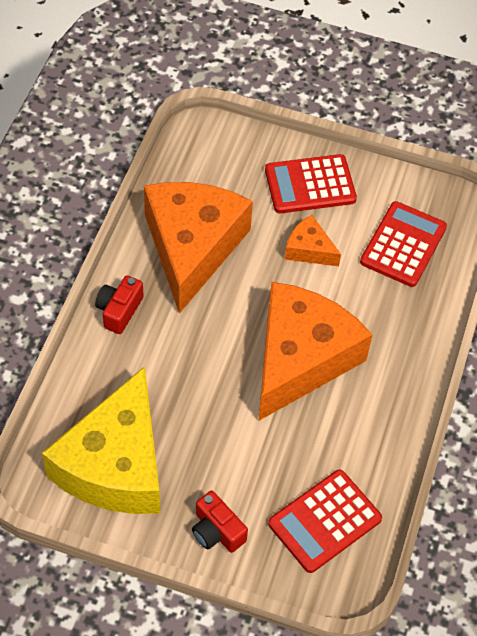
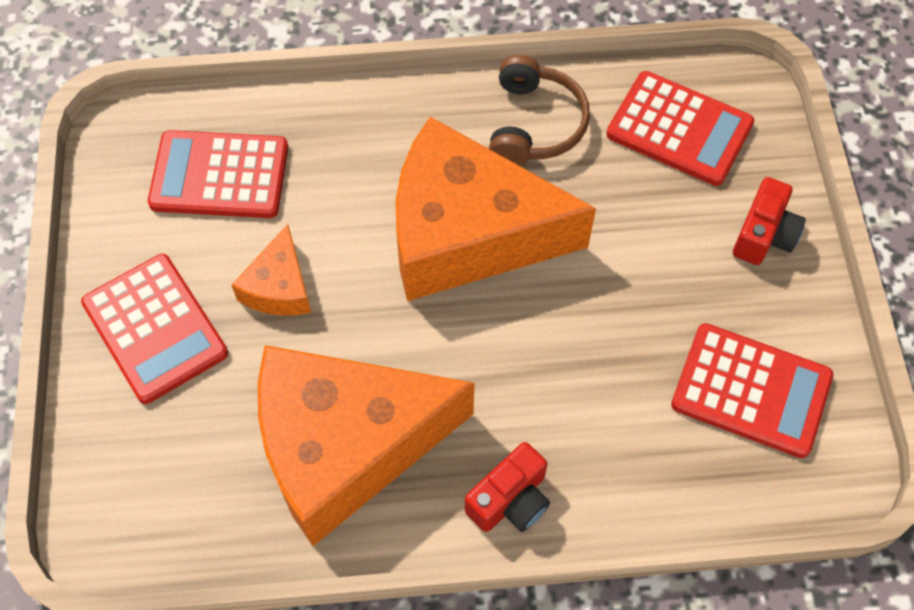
camera: 110 degrees left, 5 degrees up
yellow cheese [42,366,160,514] -> red calculator [671,323,833,458]
red camera [95,276,143,334] -> red camera turned 45 degrees counterclockwise [465,442,550,532]
none -> brown headphones [489,55,590,165]

